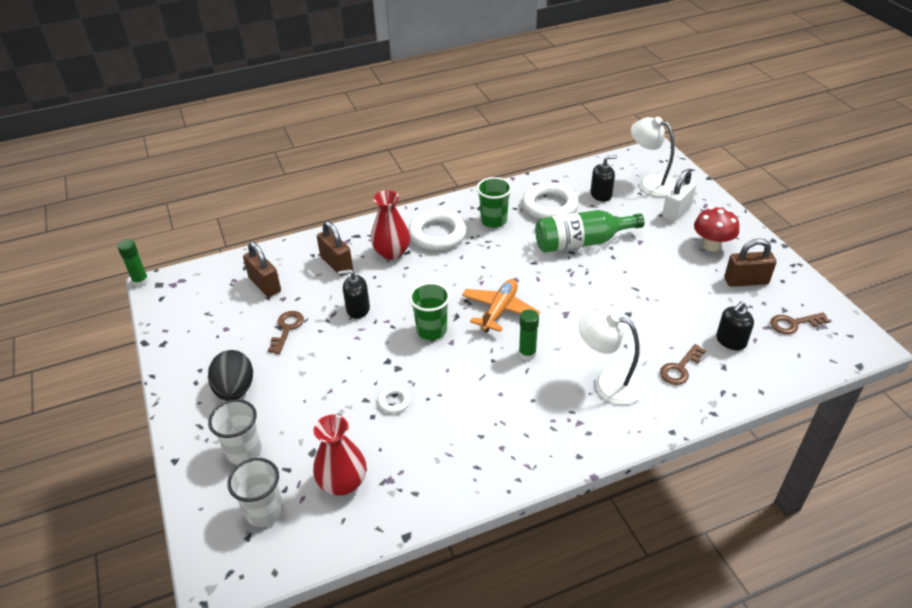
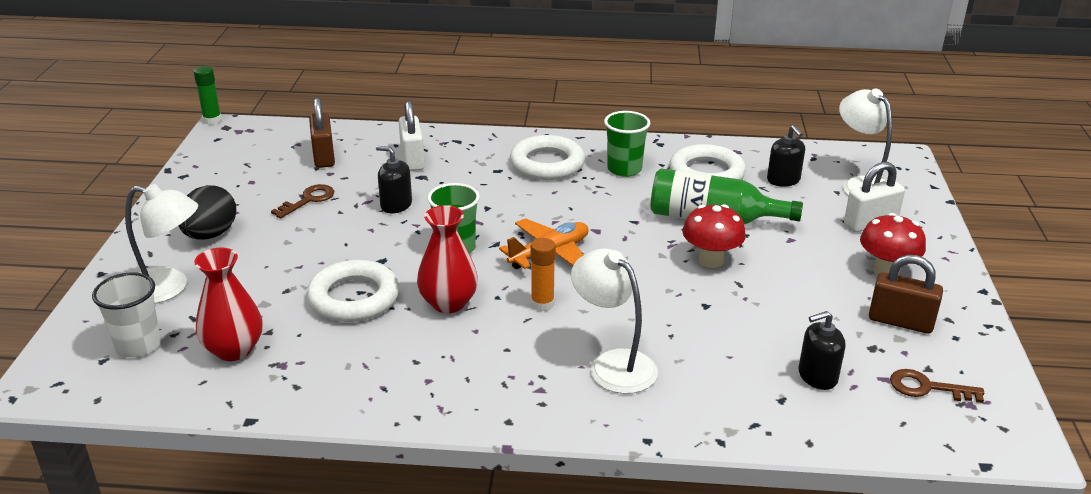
camera: 25 degrees right, 10 degrees down
white cup [208,399,262,465] -> white lamp [125,184,198,304]
brown padlock [317,221,353,276] -> white padlock [399,100,425,171]
red vase [371,190,410,260] -> red vase moved to [417,205,478,313]
white ring [378,386,411,413] -> white ring [307,260,399,322], size x2.21
green glue stick [519,309,539,361] -> orange glue stick [531,238,556,311]
black soap dispenser [591,155,617,202] -> black soap dispenser turned 60 degrees clockwise [767,125,805,187]
brown key [660,344,706,385] -> none
none -> red mushroom [682,204,746,268]

